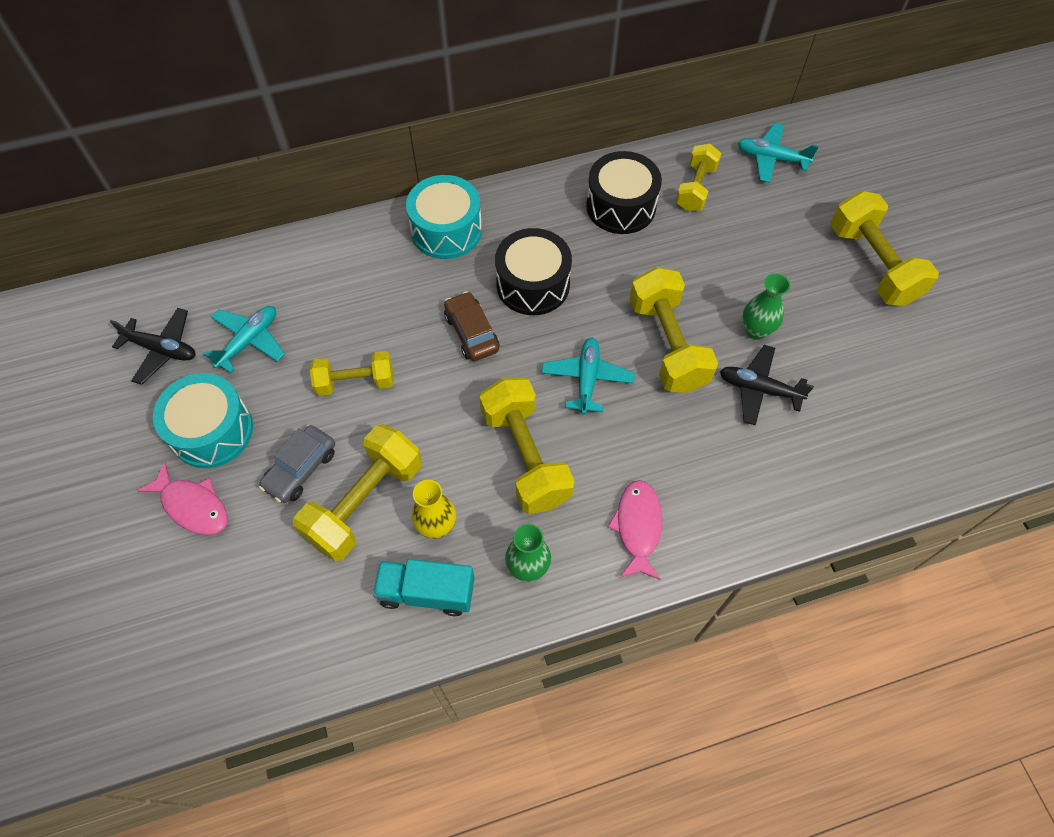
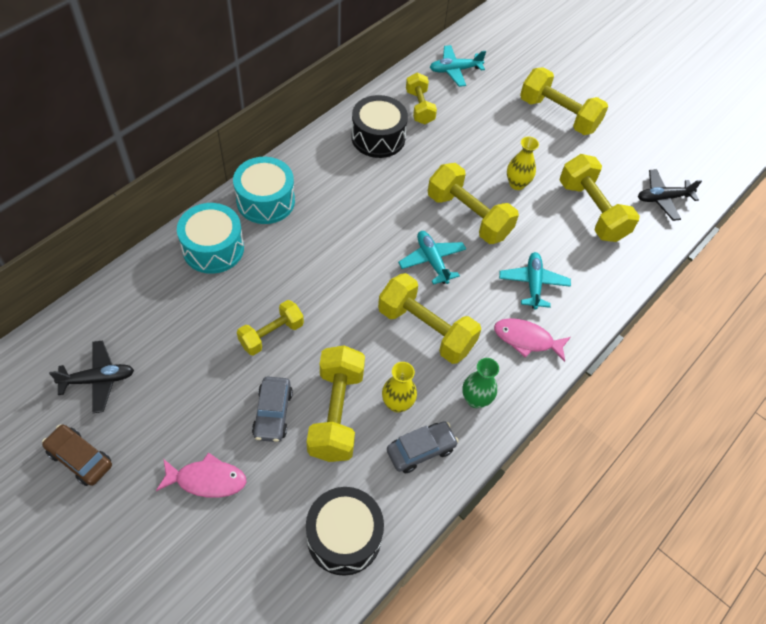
camera: 35 degrees left, 5 degrees down
turquoise drum [153,373,253,468] -> turquoise drum moved to [177,203,244,274]
turquoise plane [204,306,285,373] -> turquoise plane moved to [499,252,571,310]
turquoise truck [373,559,475,616] -> grey car [387,421,459,473]
brown car [444,291,499,361] -> brown car moved to [42,425,112,486]
black drum [495,228,572,315] -> black drum moved to [306,487,384,576]
pink fish [607,480,662,580] -> pink fish turned 45 degrees counterclockwise [494,318,571,362]
black plane [720,345,814,425] -> black plane moved to [638,169,702,221]
green vase [742,273,790,340] -> yellow vase [507,136,539,190]
none -> yellow dumbbell [559,154,640,242]

